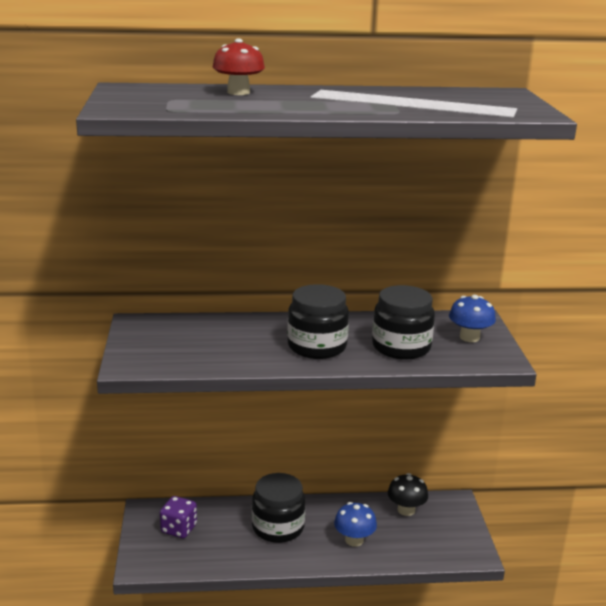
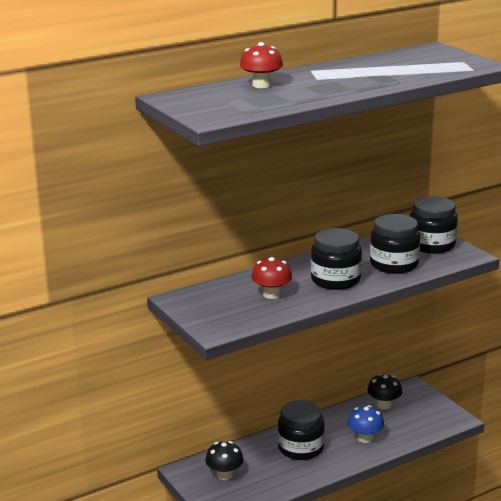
camera: 25 degrees left, 0 degrees up
purple dice [160,496,197,538] -> black mushroom [205,441,244,480]
blue mushroom [449,295,496,342] -> black jar [410,196,458,254]
none -> red mushroom [251,257,292,299]

